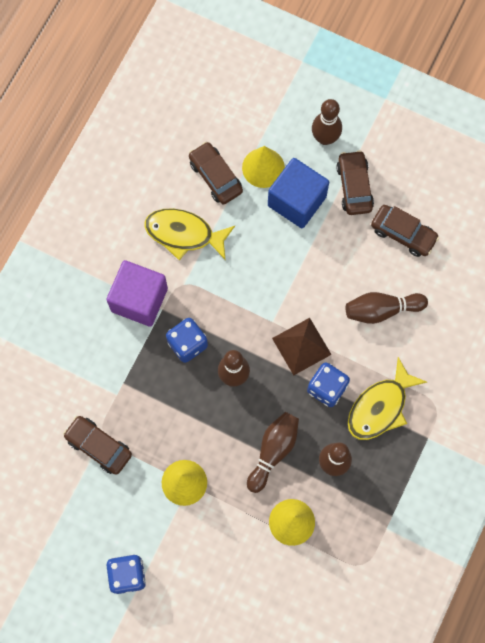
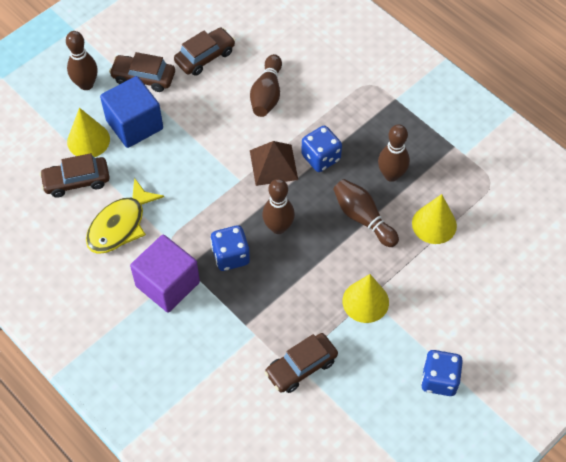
camera: 70 degrees left, 15 degrees down
yellow fish [348,357,427,440] -> none

